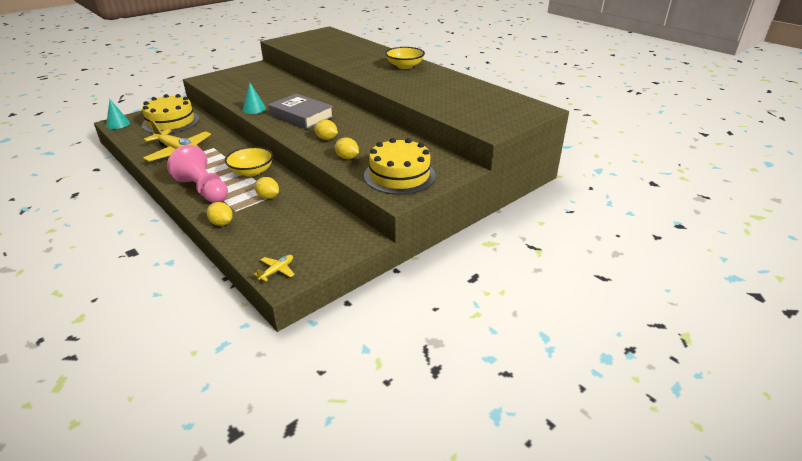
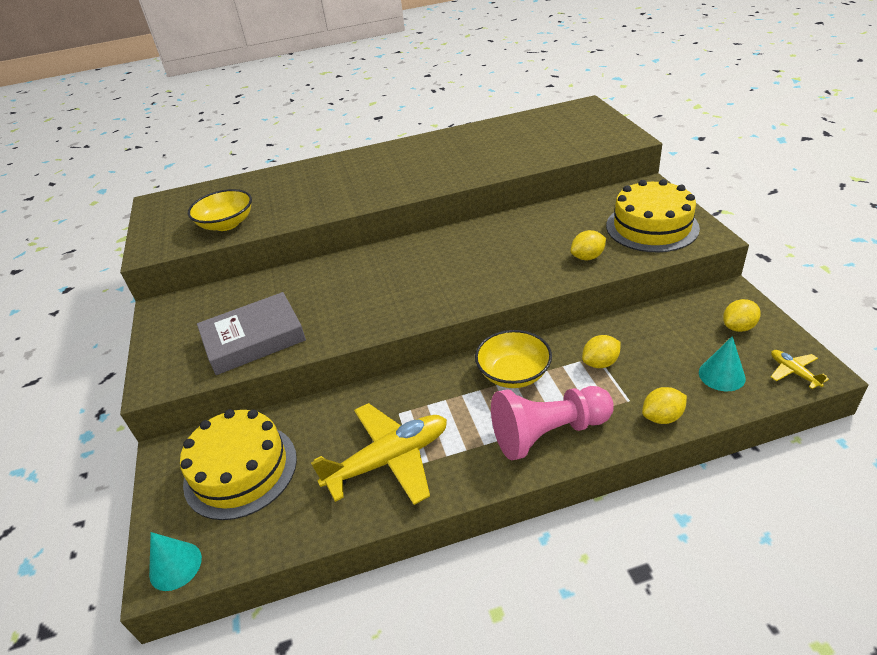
camera: 60 degrees left, 5 degrees up
turquoise cone [242,82,266,114] -> turquoise cone moved to [699,336,746,391]
grey book [268,93,334,129] -> grey book moved to [197,292,306,375]
yellow lemon [314,119,338,140] -> yellow lemon moved to [723,299,761,332]
yellow bowl [385,47,425,69] -> yellow bowl moved to [188,189,252,231]

